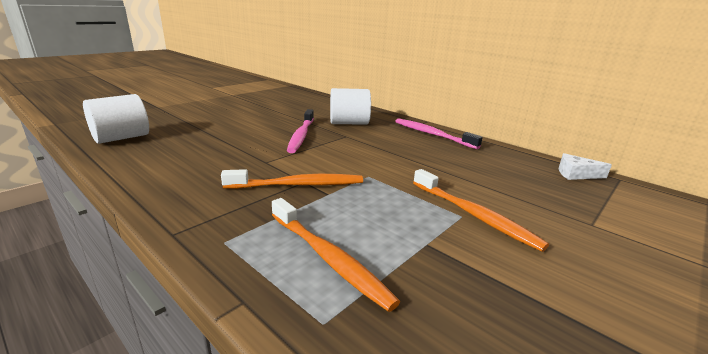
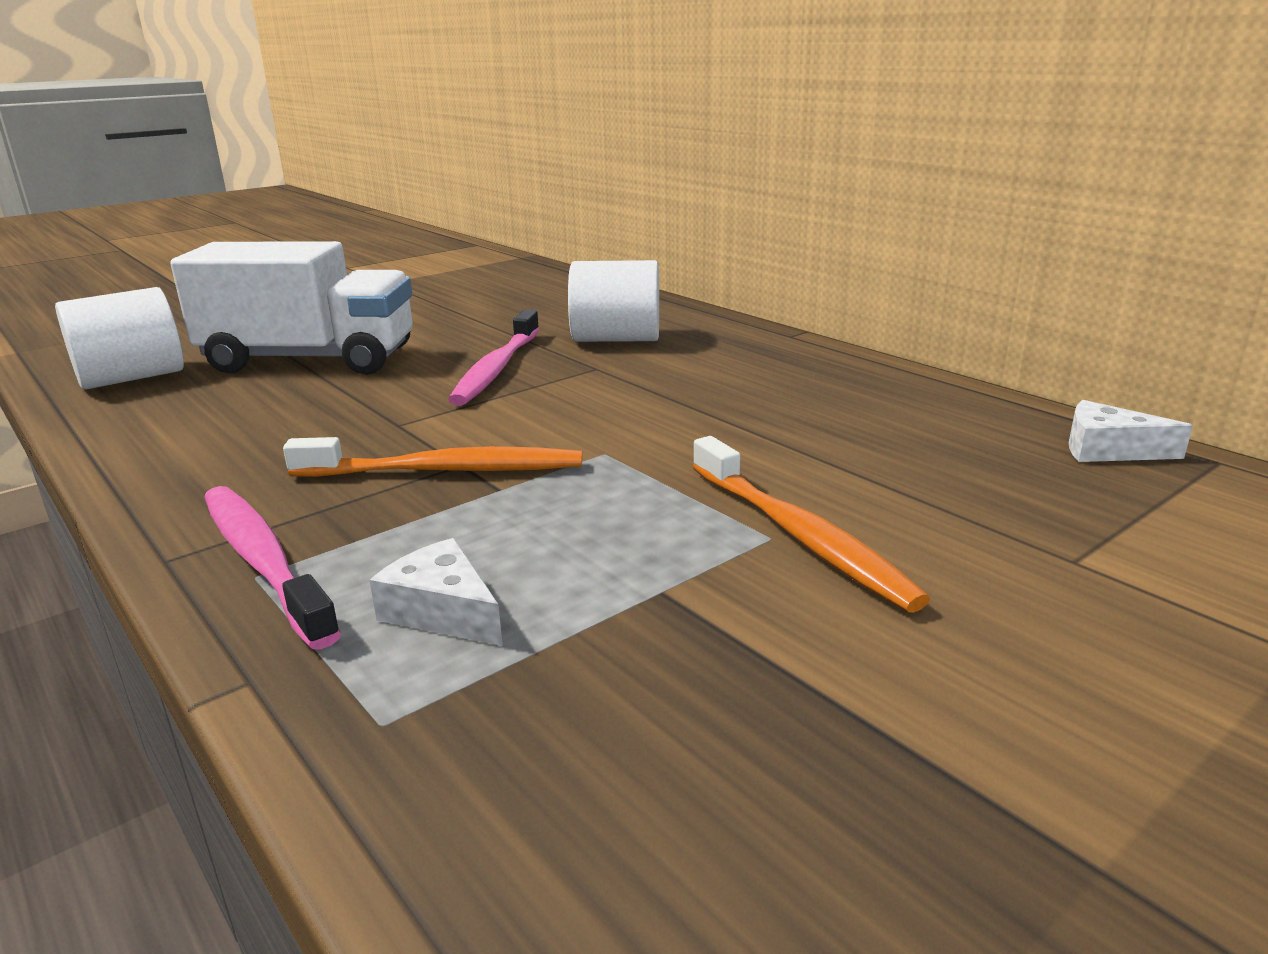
camera: 10 degrees right, 0 degrees up
orange toothbrush [272,198,400,312] -> white cheese [370,538,503,646]
pink toothbrush [395,118,483,149] -> pink toothbrush moved to [204,486,341,649]
none -> white truck [170,241,413,375]

